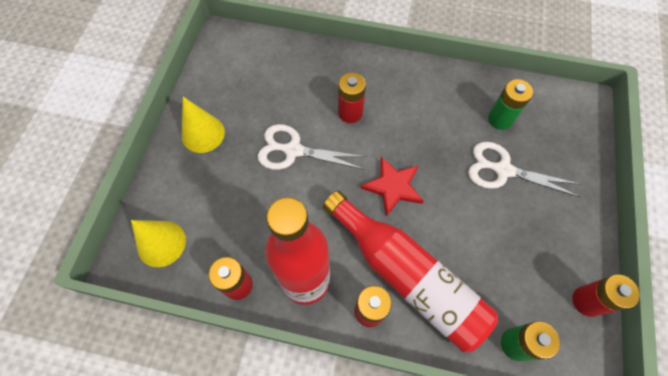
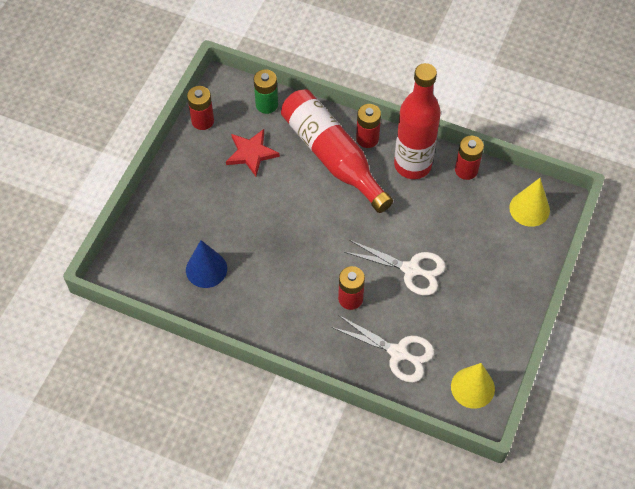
camera: 170 degrees left, 5 degrees down
yellow cone [182,97,225,153] -> yellow cone moved to [451,363,495,408]
red star [361,157,424,217] -> red star moved to [226,129,280,176]
white scissors [468,142,580,197] -> white scissors moved to [331,315,435,382]
green battery [488,79,533,130] -> blue cone [186,240,227,288]

